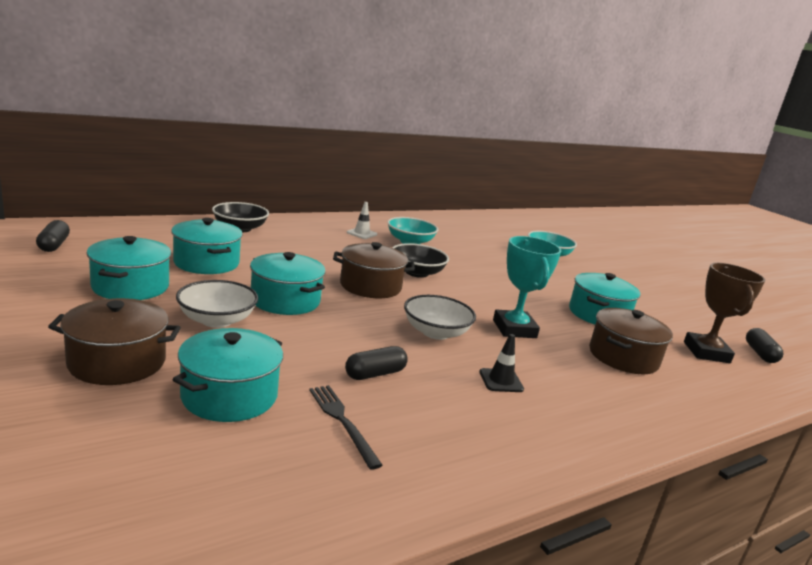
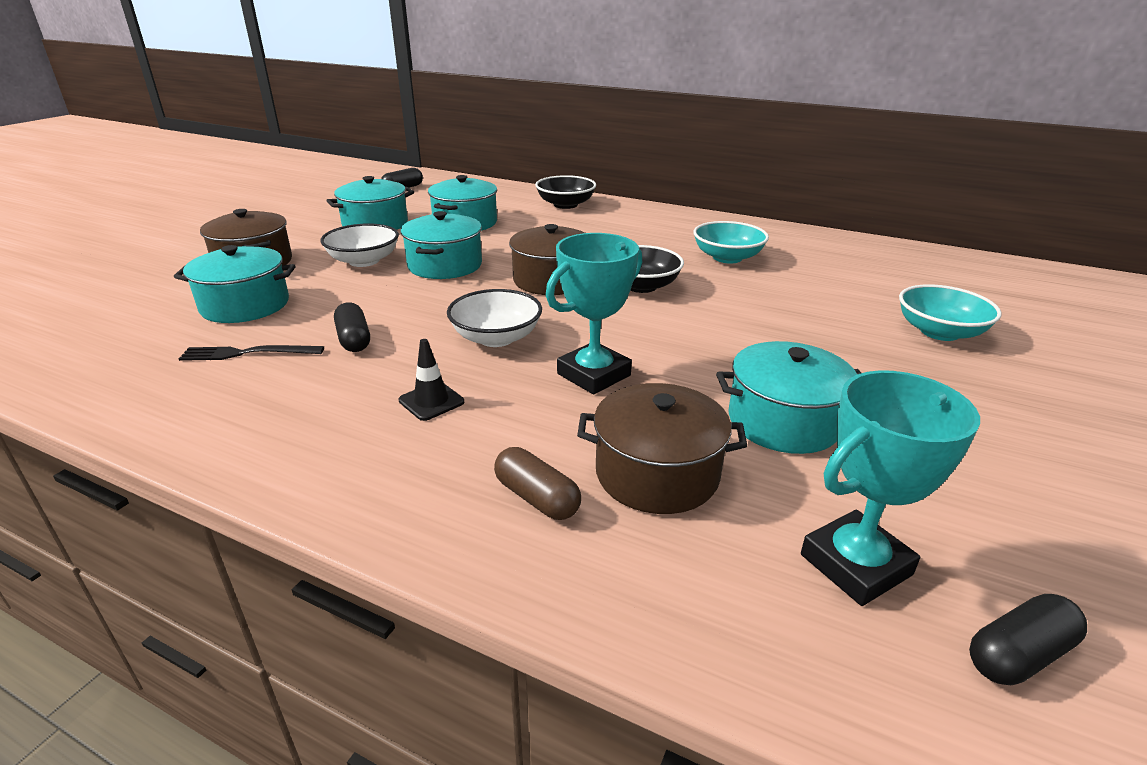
camera: 60 degrees right, 10 degrees up
black fork [309,385,383,470] -> black fork turned 120 degrees counterclockwise [179,345,324,361]
black capsule [345,346,408,380] -> black capsule turned 45 degrees clockwise [334,302,370,352]
white traffic cone [347,202,377,239] -> none
brown trophy [684,263,765,363] -> turquoise trophy [801,370,980,606]
none -> brown capsule [494,447,581,520]

